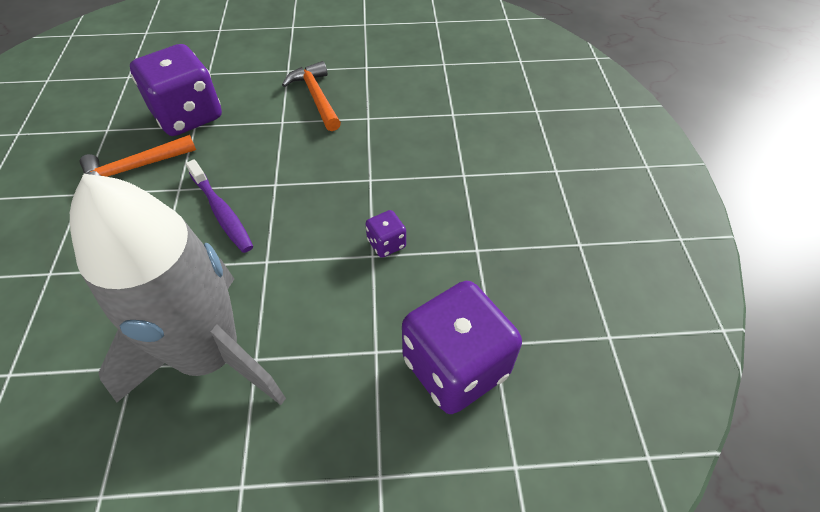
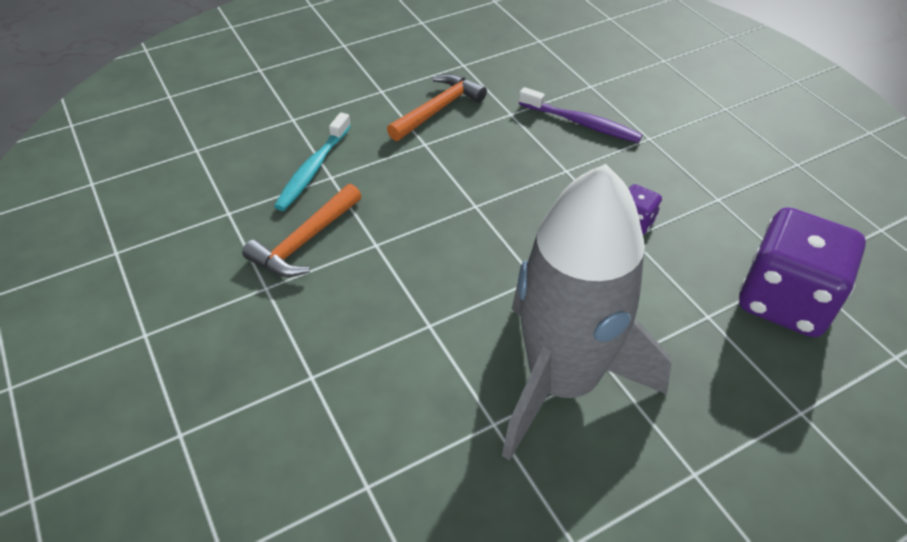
camera: 25 degrees left, 5 degrees down
purple dice [130,44,222,136] -> turquoise toothbrush [274,112,351,211]
purple toothbrush [186,159,253,253] -> purple toothbrush moved to [519,87,642,143]
orange hammer [282,61,341,131] -> orange hammer turned 90 degrees clockwise [387,74,487,141]

